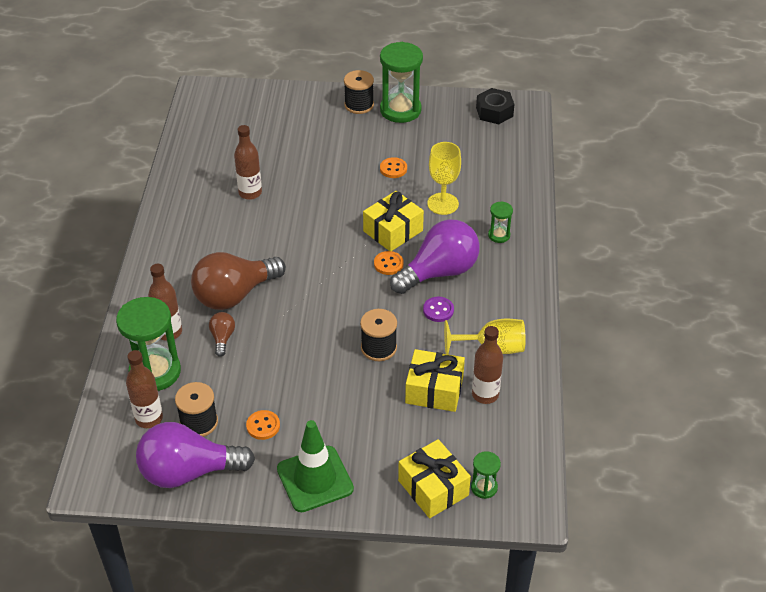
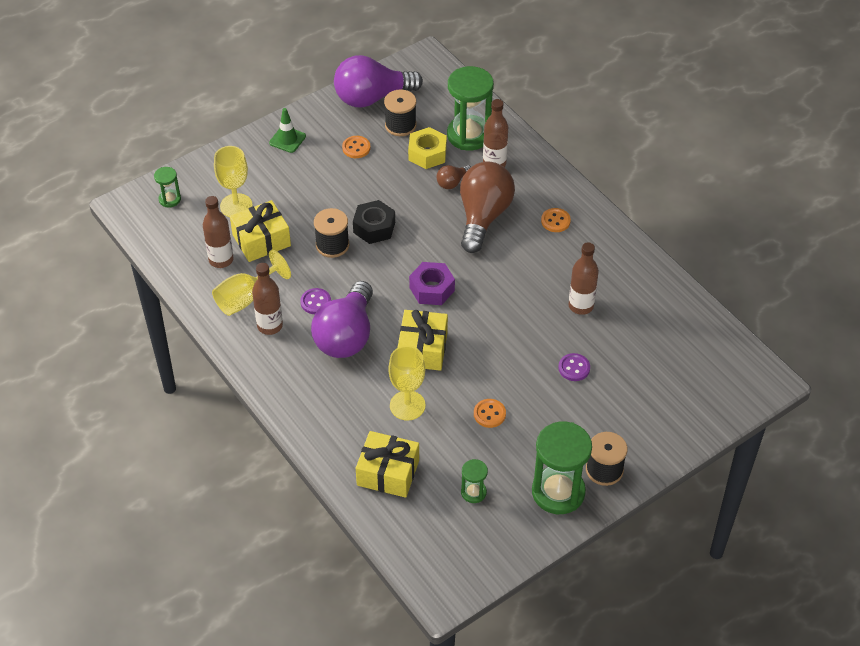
camera: 140 degrees right, 5 degrees up
brown bottle [126,350,163,428] -> brown bottle moved to [252,263,283,335]
purple light bulb [136,422,255,488] -> purple light bulb turned 150 degrees counterclockwise [334,55,423,108]
brown light bulb [209,312,235,357] -> brown light bulb turned 90 degrees clockwise [436,165,471,189]
green traffic cone [277,420,354,512] -> green traffic cone [269,108,306,153], size x0.57
orange button [374,251,404,275] -> orange button moved to [541,208,571,232]
yellow gift [398,439,471,518] -> yellow gift moved to [356,431,419,498]
black nut [476,88,514,124] -> black nut moved to [353,200,395,244]
green hourglass [488,201,513,243] -> green hourglass moved to [461,459,488,503]
none -> yellow goblet [214,146,253,217]
none -> yellow nut [408,127,447,169]
none -> purple nut [409,262,455,305]
none -> purple button [558,353,590,381]

